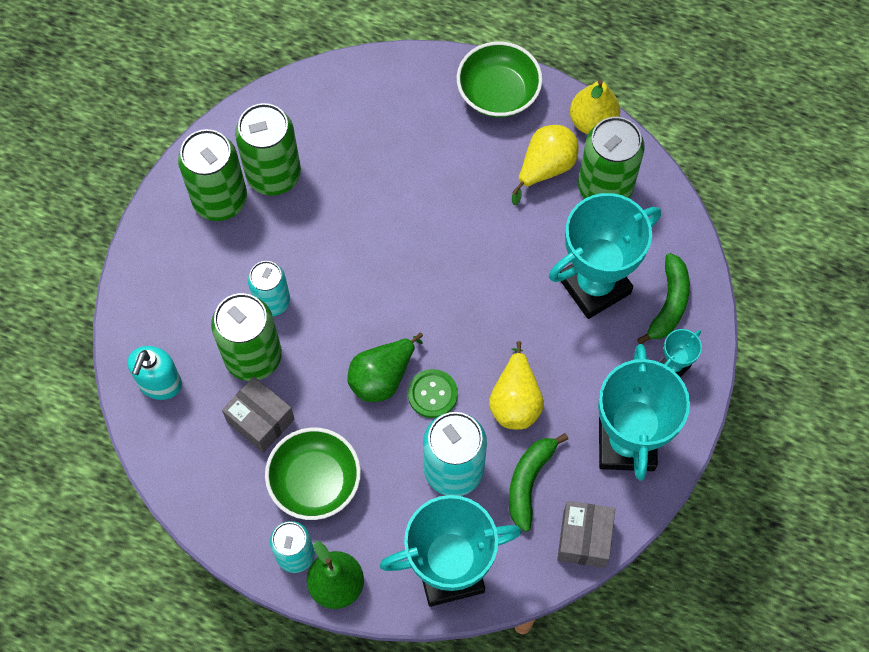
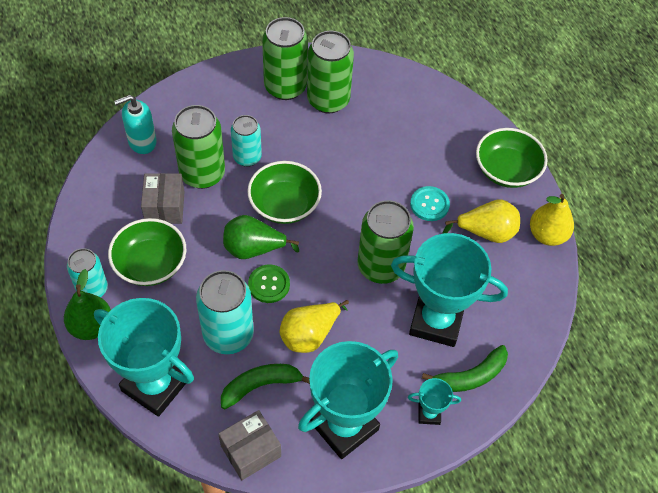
camera: 45 degrees right, 10 degrees down
green can [578,117,645,199] -> green can moved to [357,200,414,284]
none -> green bowl [247,161,322,224]
none -> turquoise button [410,186,450,221]

